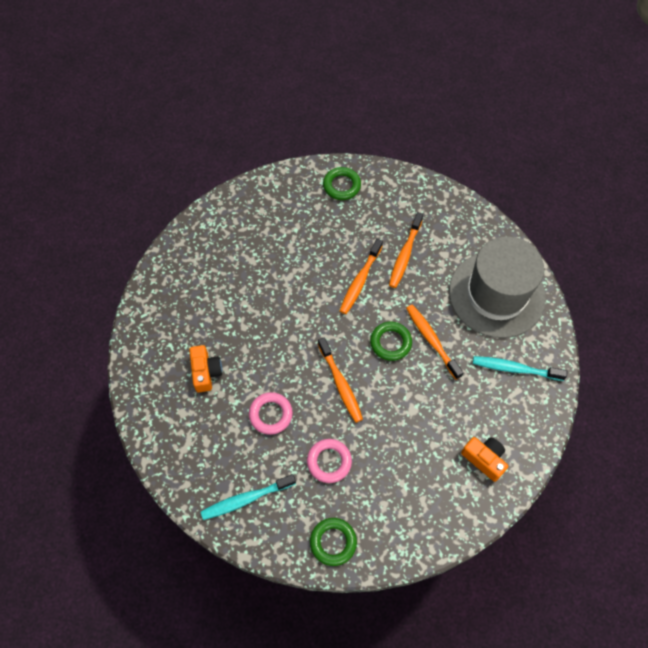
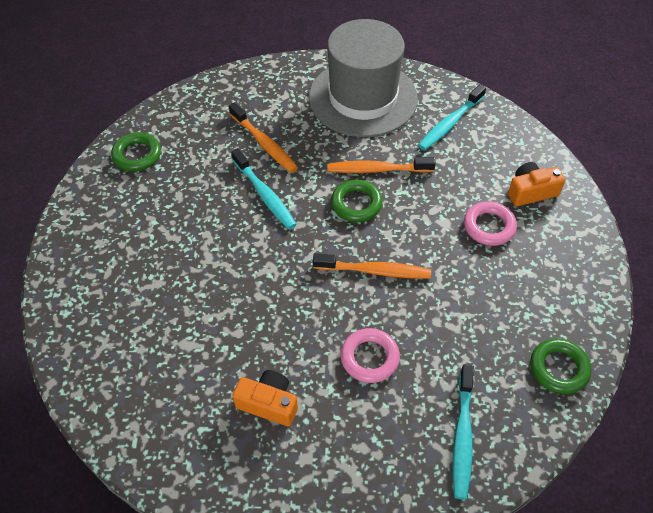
camera: 60 degrees left, 10 degrees down
pink ring [307,439,352,483] -> pink ring moved to [464,201,517,246]
orange toothbrush [340,239,383,314] -> turquoise toothbrush [231,148,297,229]

